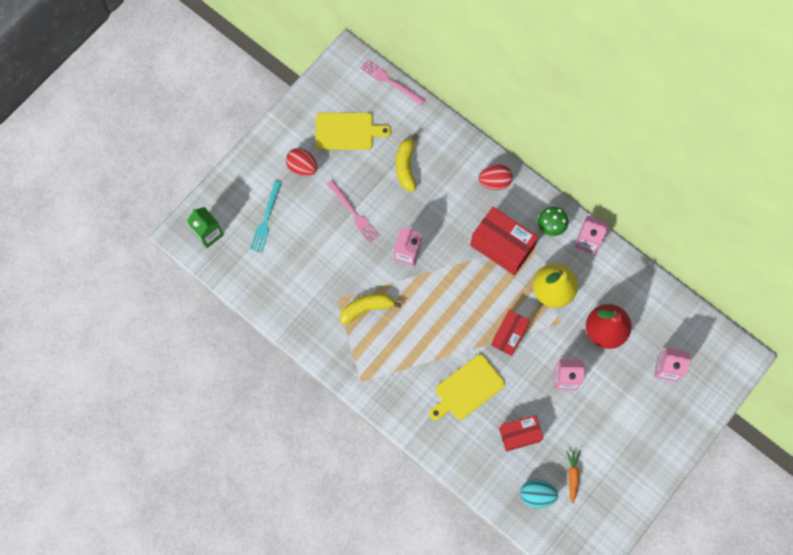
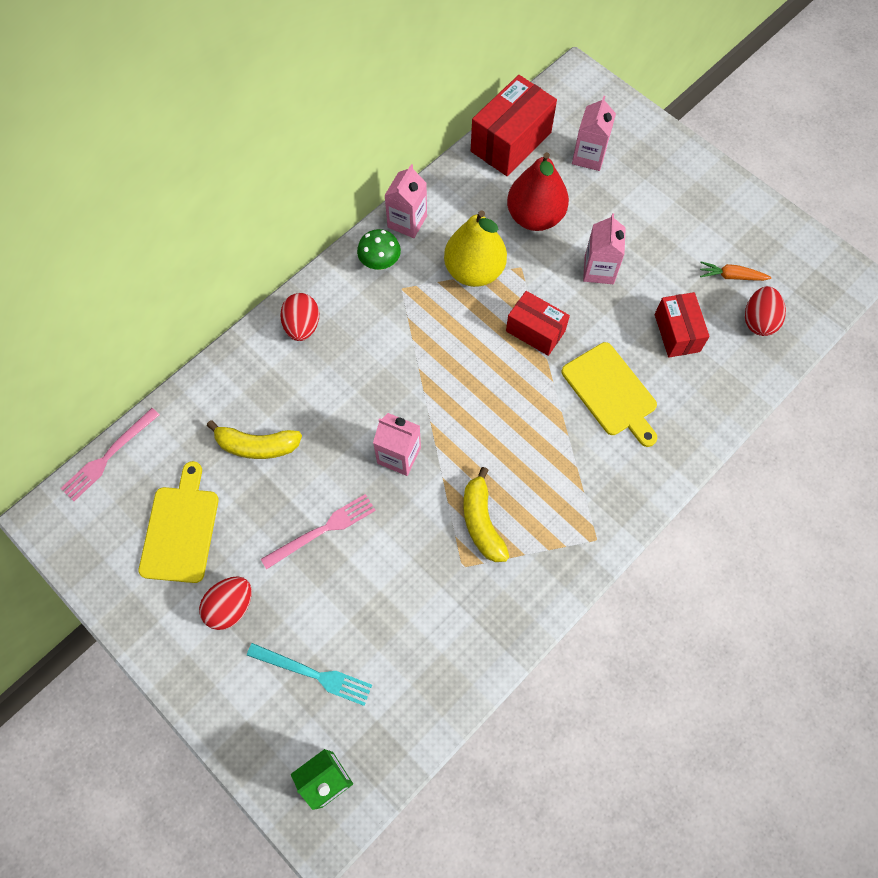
camera: 85 degrees left, 5 degrees down
red box [470,207,538,275] -> red box moved to [471,75,557,176]
turquoise egg [520,479,558,508] -> red egg [745,286,786,336]

